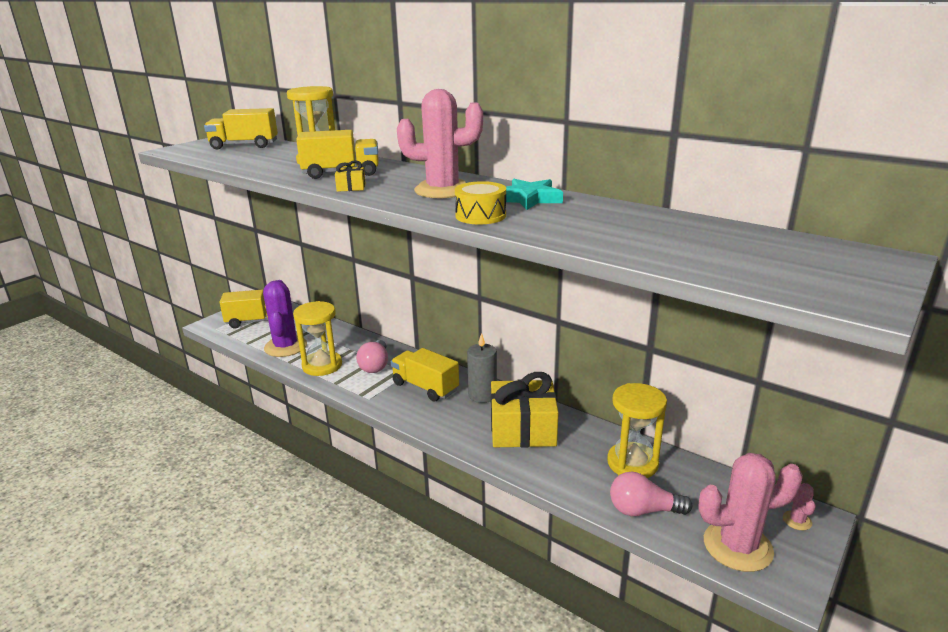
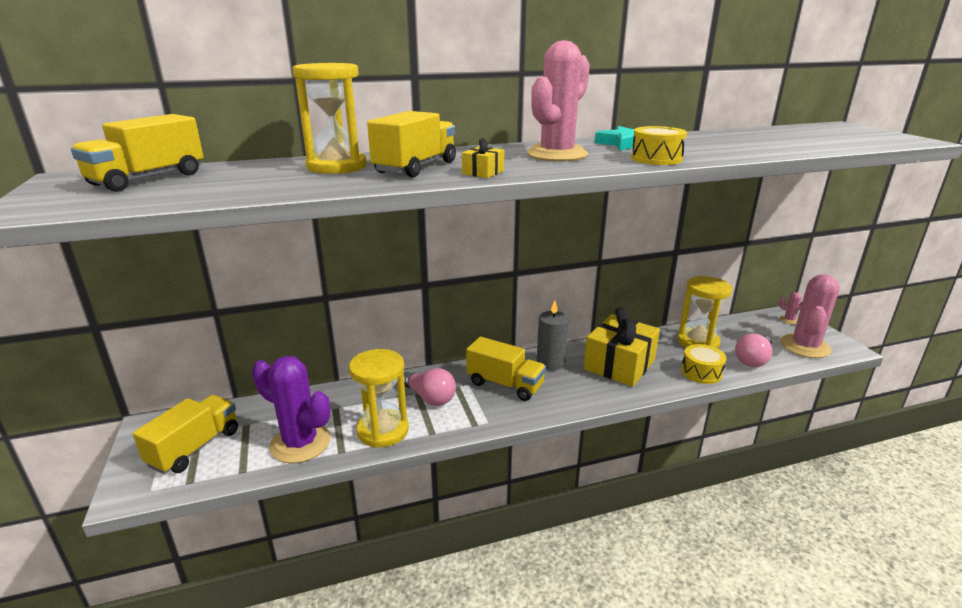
camera: 55 degrees left, 0 degrees up
yellow truck [391,348,459,402] -> yellow truck turned 135 degrees counterclockwise [466,337,546,401]
none -> yellow drum [681,344,727,384]

